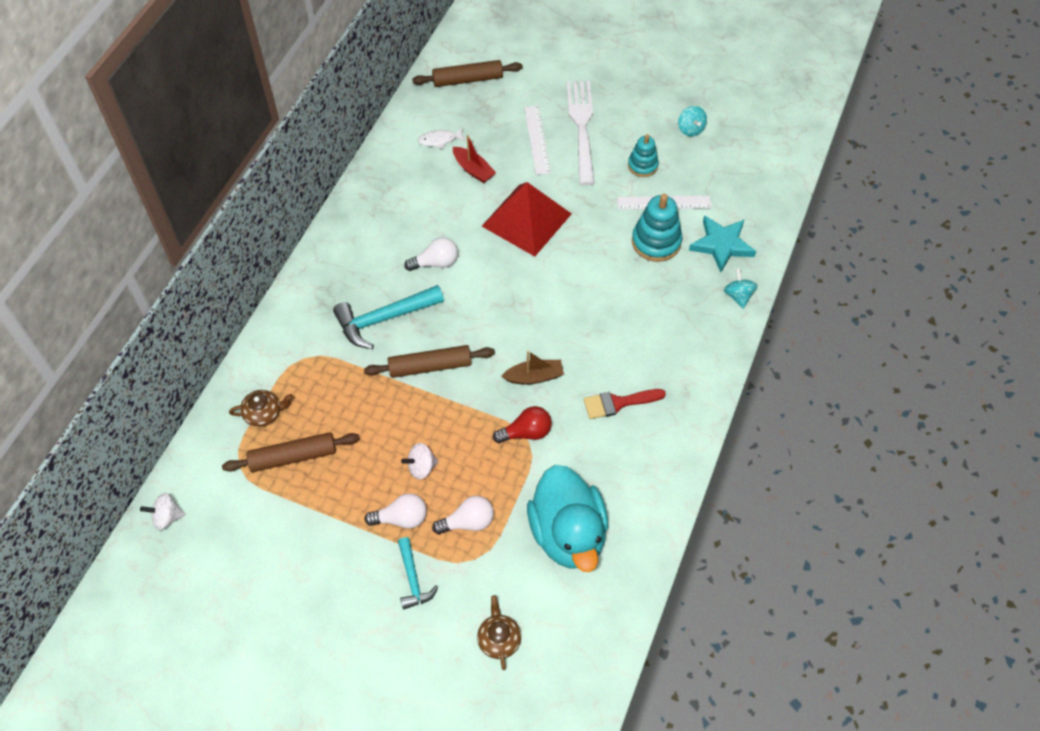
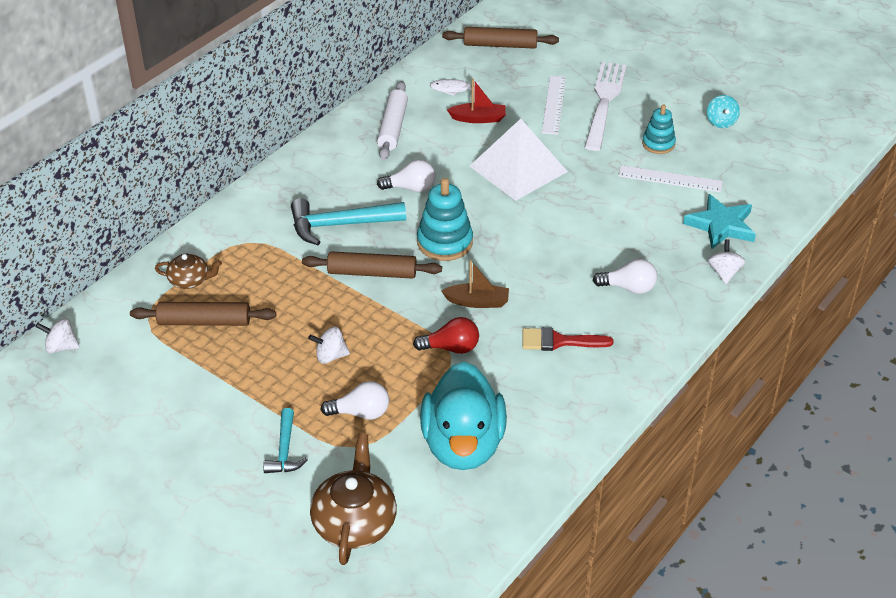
camera: 15 degrees right, 15 degrees down
white light bulb [364,493,427,529] -> white light bulb moved to [593,259,657,294]
red boat [453,135,496,183] -> red boat turned 60 degrees counterclockwise [447,79,506,123]
brown teapot [477,595,521,670] -> brown teapot [310,433,397,565], size x1.75
red pyramid [482,182,572,256] -> white pyramid [470,119,568,201]
turquoise stacking toy [632,194,683,262] -> turquoise stacking toy moved to [417,178,473,261]
turquoise spinning top [724,268,758,309] -> white spinning top [708,239,745,284]
none -> white rolling pin [377,81,408,160]

